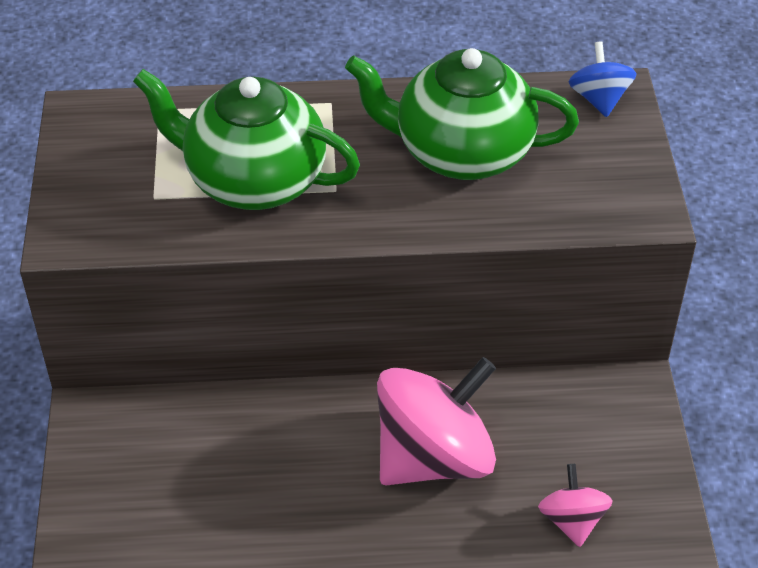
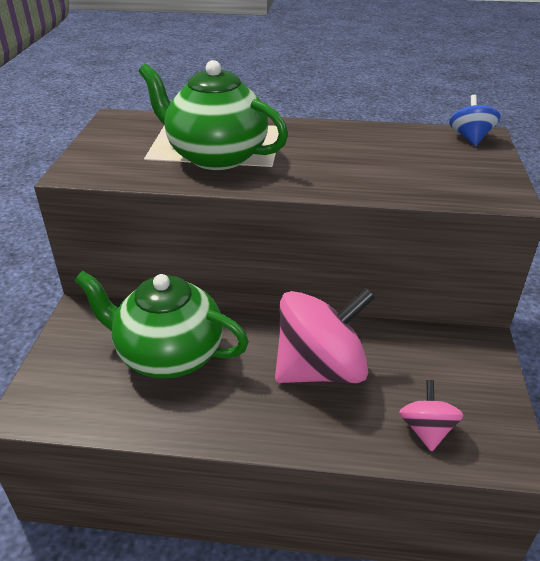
camera: 10 degrees right, 10 degrees down
green teapot [345,48,579,180] -> green teapot moved to [75,271,249,378]

